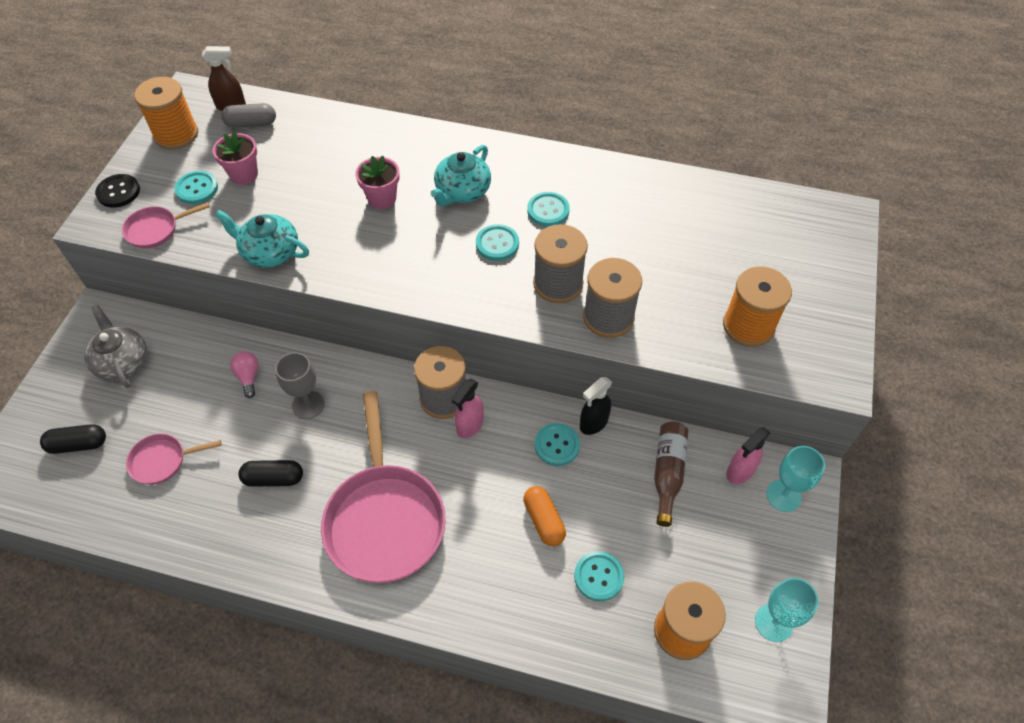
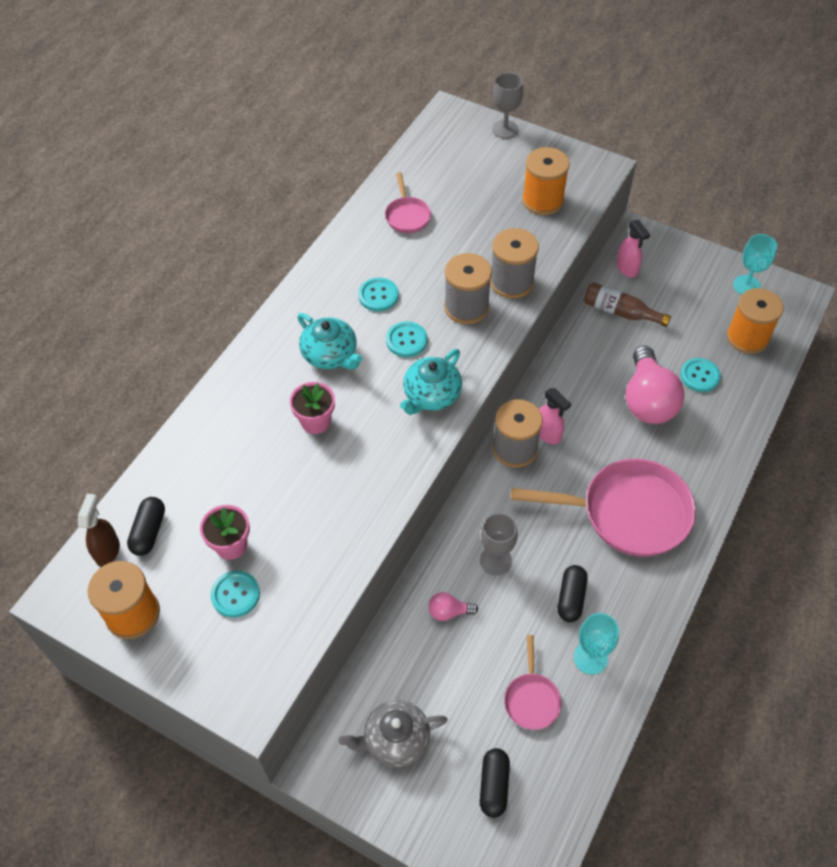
camera: 75 degrees left, 0 degrees up
black button [95,174,140,208] -> none
pink pan [122,202,210,248] -> pink pan moved to [385,172,431,233]
turquoise teapot [215,210,309,268] -> turquoise teapot moved to [400,349,462,415]
grey capsule [221,103,276,128] -> black capsule [127,497,165,556]
orange capsule [523,486,566,546] -> pink light bulb [626,345,685,424]
turquoise button [535,423,580,466] -> none
black spray bottle [580,377,612,435] -> none
turquoise goblet [766,446,825,512] -> turquoise goblet moved to [574,613,619,675]
none -> grey goblet [492,73,523,139]

